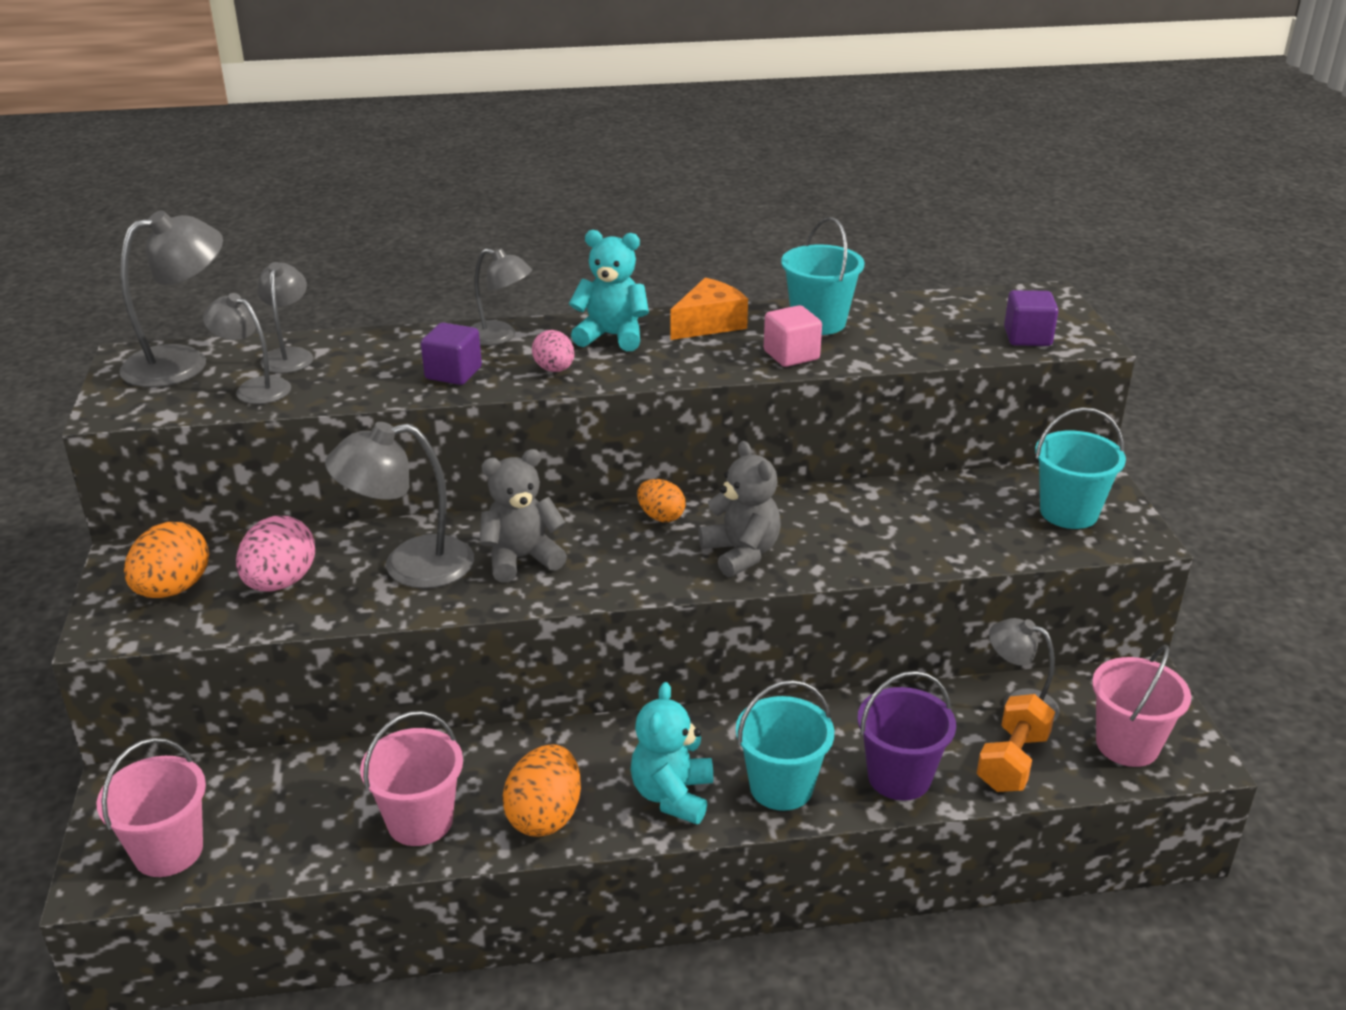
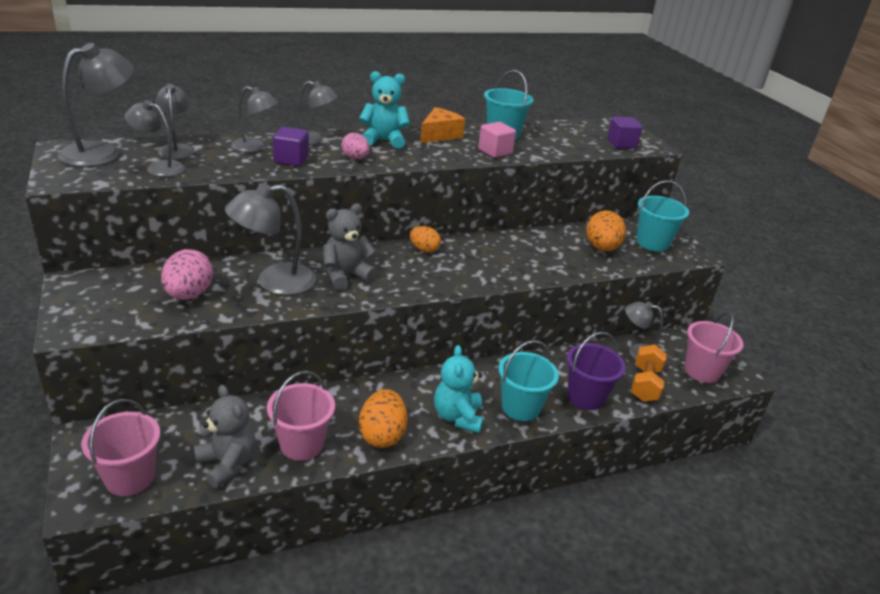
camera: 15 degrees left, 0 degrees up
orange egg [124,522,209,598] -> orange egg moved to [586,211,626,251]
grey teddy bear [698,441,781,577] -> grey teddy bear moved to [194,385,256,489]
none -> grey lamp [231,86,278,152]

